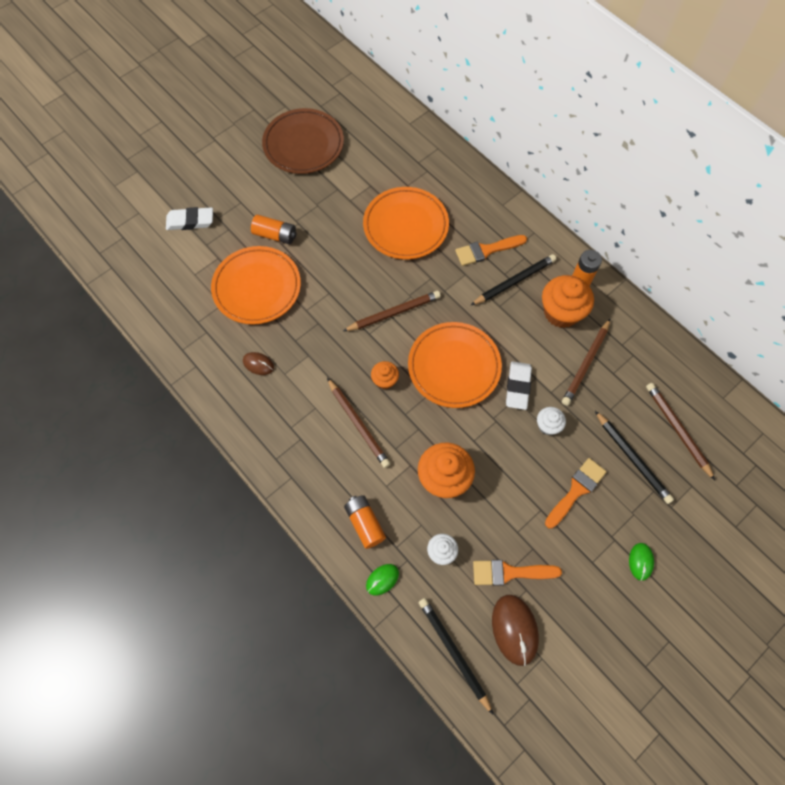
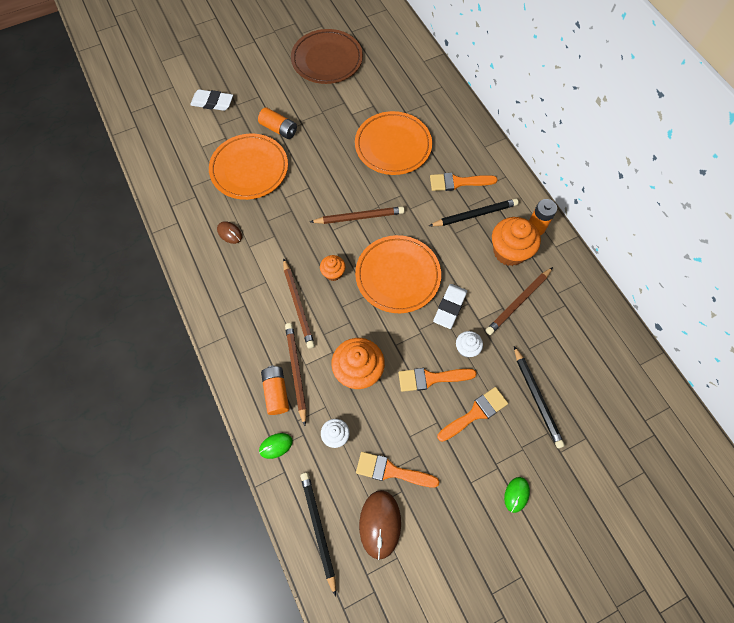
camera: 15 degrees right, 0 degrees up
brown pencil [646,383,715,480] -> brown pencil moved to [285,323,307,426]
none -> orange brush [399,368,477,392]

